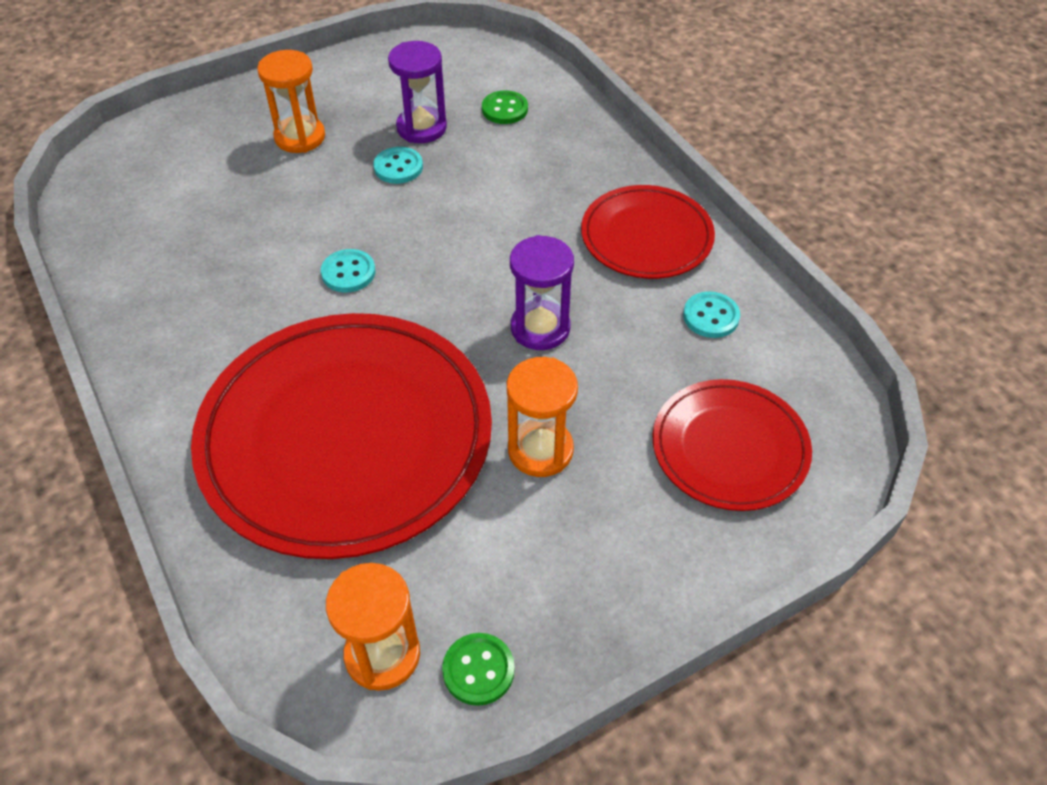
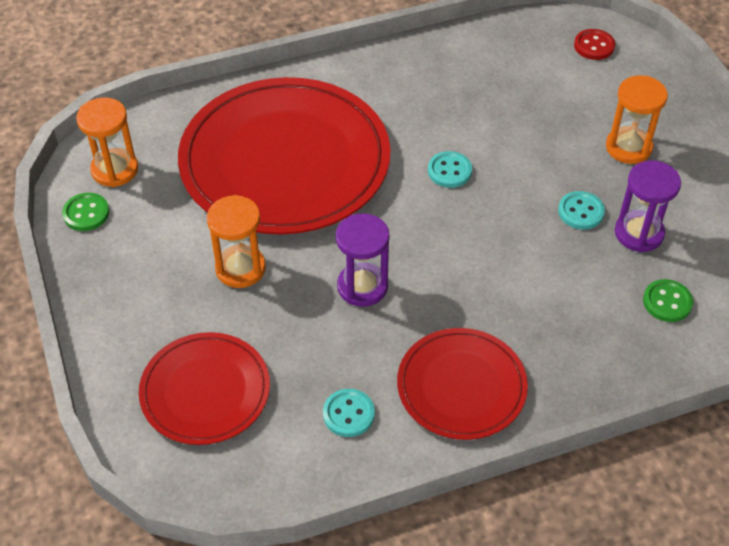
camera: 100 degrees right, 0 degrees up
none -> red button [574,29,615,60]

